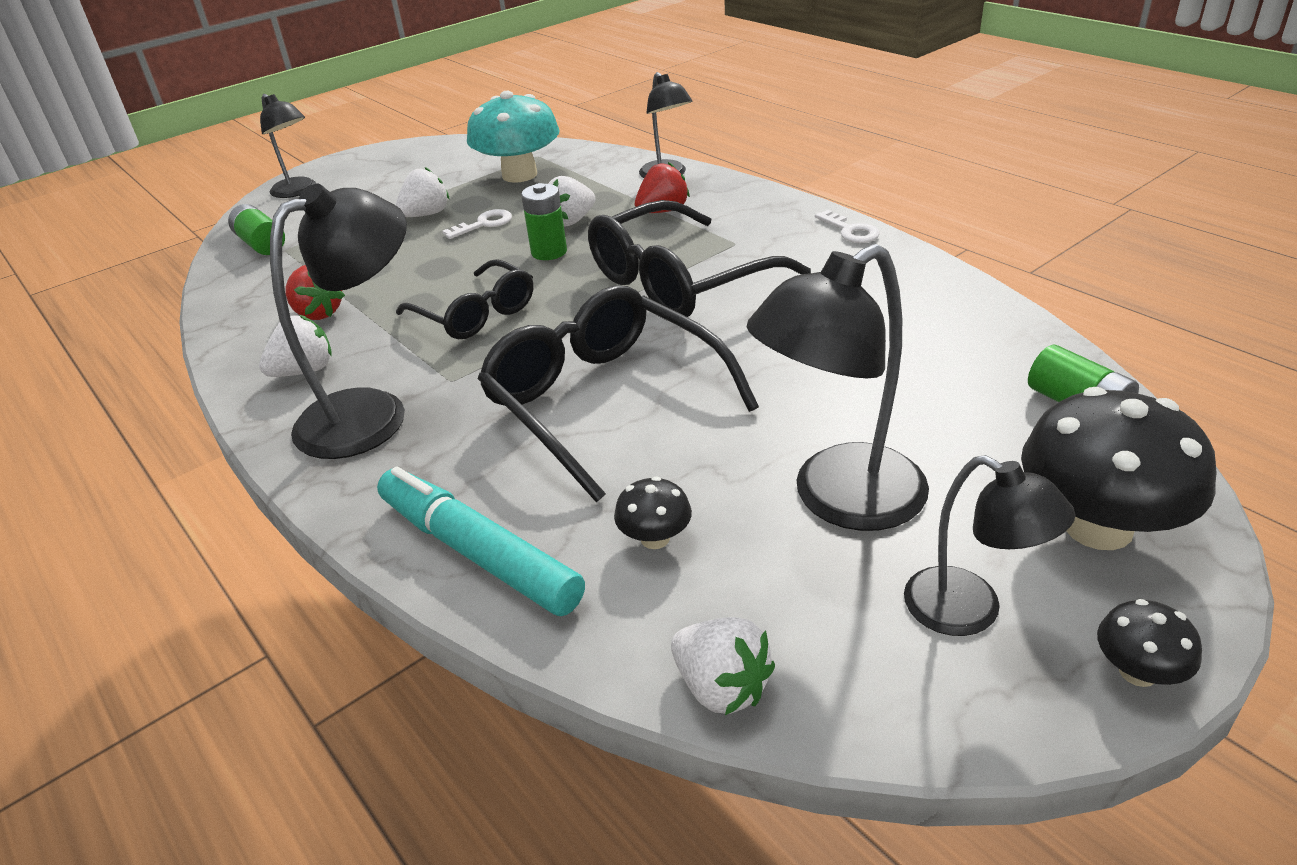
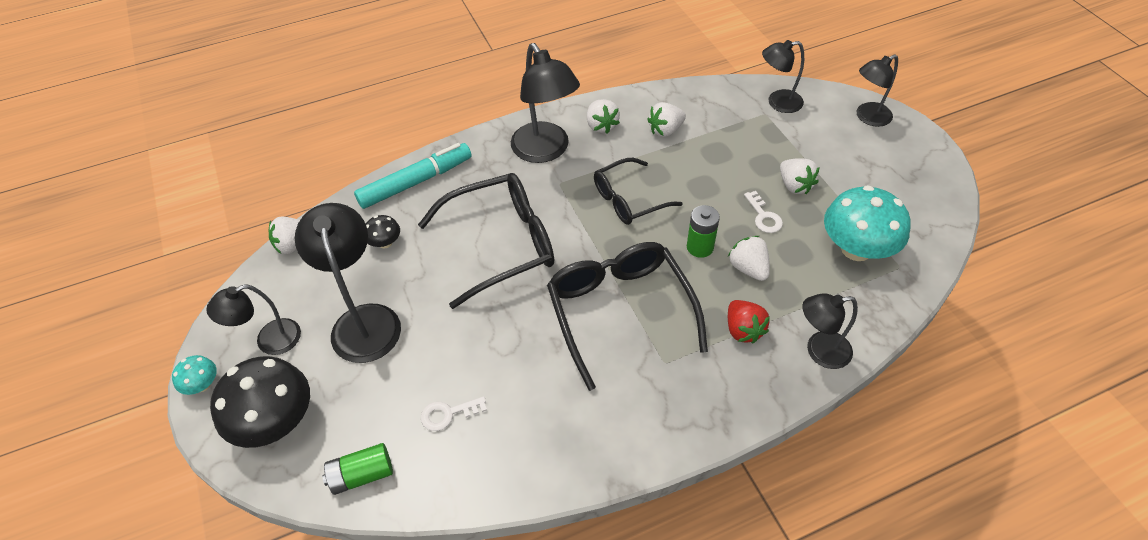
camera: 105 degrees right, 15 degrees up
green battery [228,204,285,255] -> black lamp [762,40,804,113]
red strawberry [285,265,345,320] -> white strawberry [647,102,686,137]
white key [815,210,880,243] -> white key moved to [421,396,487,431]
black mushroom [1097,599,1202,687] -> turquoise mushroom [172,355,217,395]

